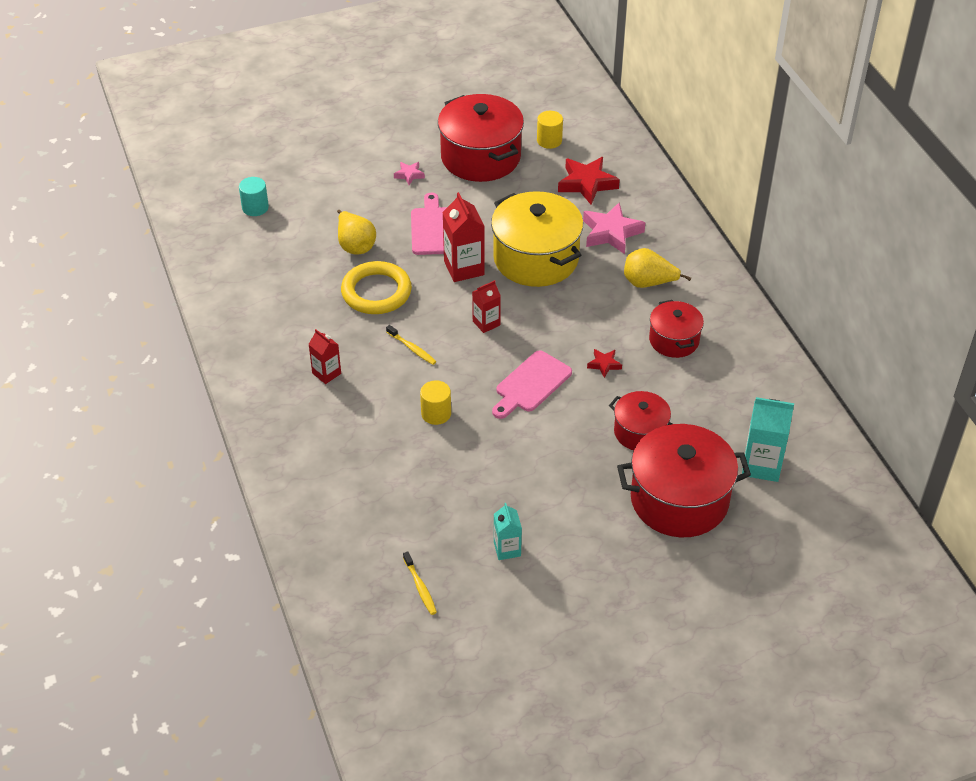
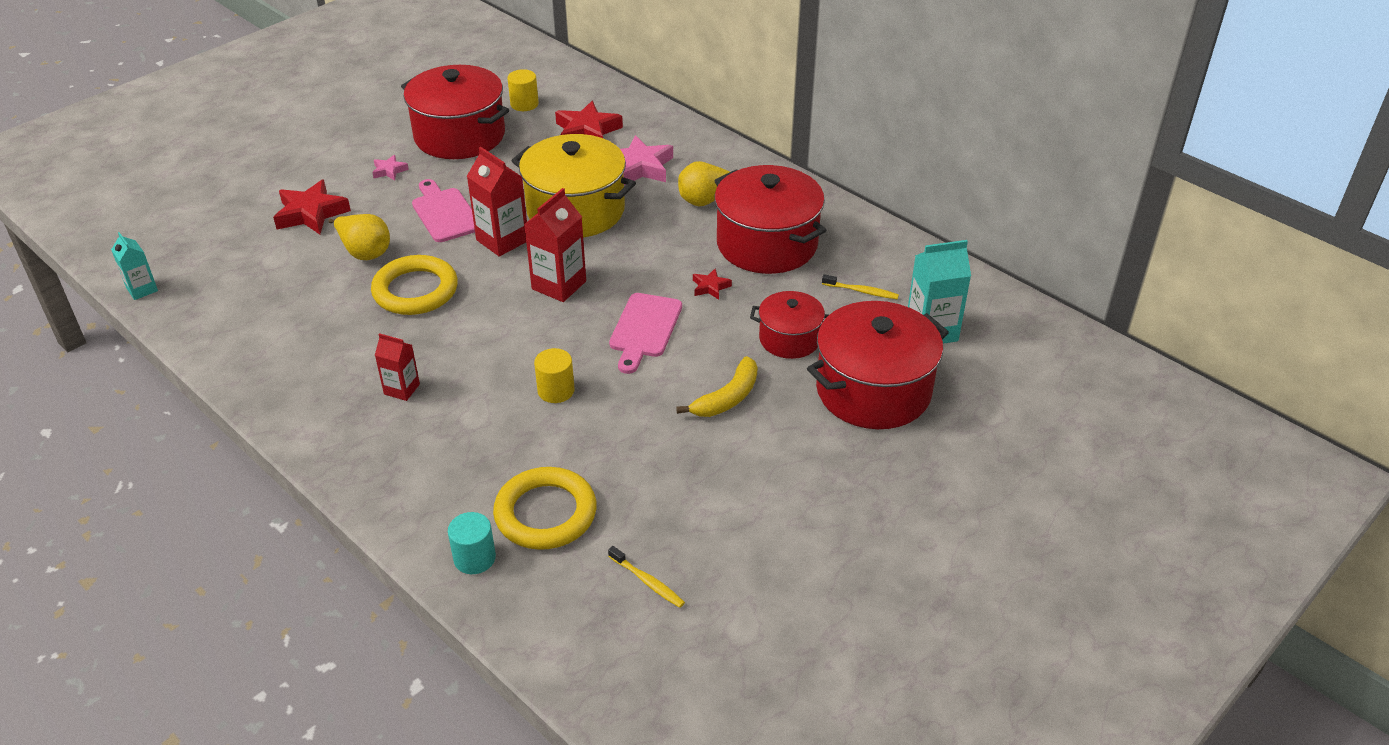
camera: 25 degrees left, 5 degrees down
turquoise cylinder [239,177,269,216] -> turquoise cylinder moved to [448,512,496,574]
yellow toothbrush [386,325,437,365] -> yellow toothbrush moved to [822,274,899,299]
red carton [472,280,501,333] -> red carton [524,188,586,302], size x1.65
turquoise carton [494,503,522,560] -> turquoise carton moved to [111,232,158,300]
red pot [649,300,704,358] -> red pot [714,165,827,274], size x1.78
none -> red star [273,180,351,235]
none -> yellow ring [493,467,597,550]
none -> yellow banana [676,356,758,417]

